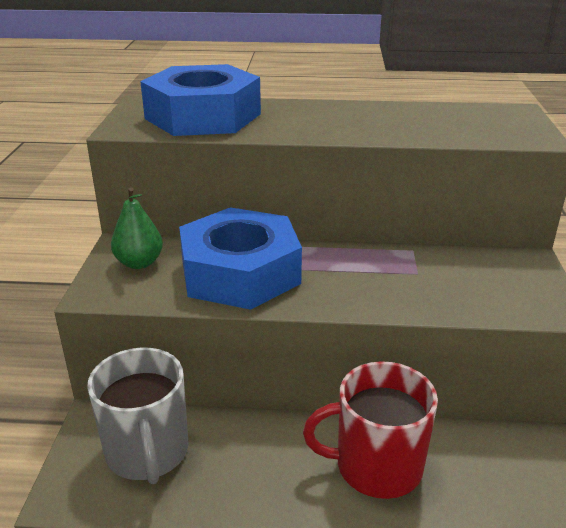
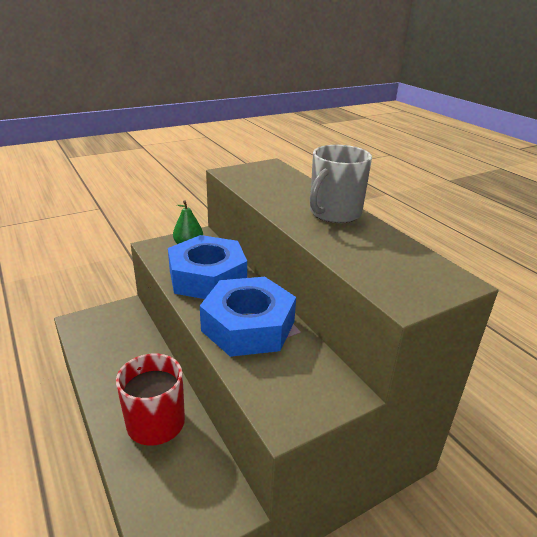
camera: 55 degrees right, 0 degrees up
grey mug [87,348,189,484] -> grey mug moved to [310,145,372,223]
blue nut [140,64,261,136] -> blue nut moved to [200,277,296,357]

